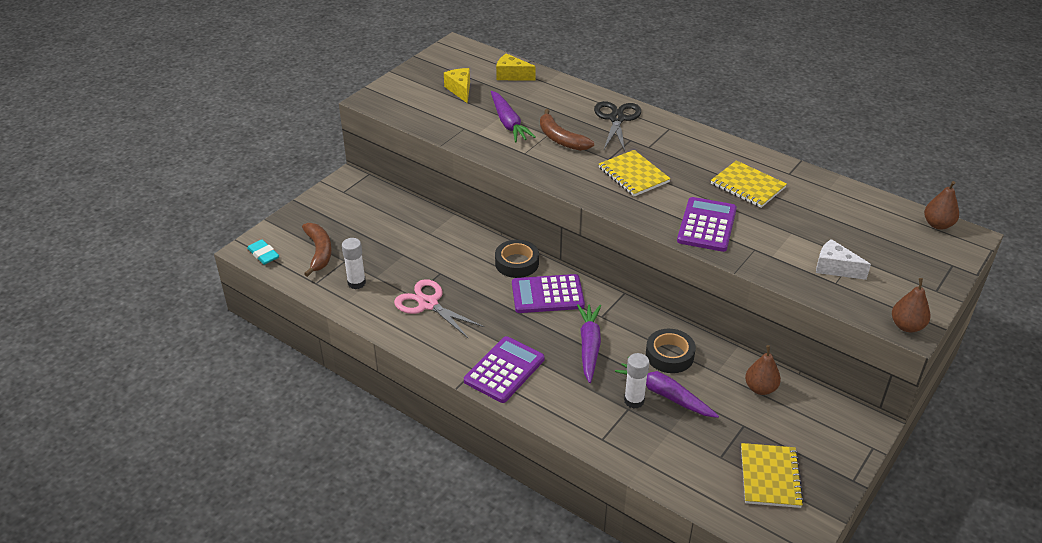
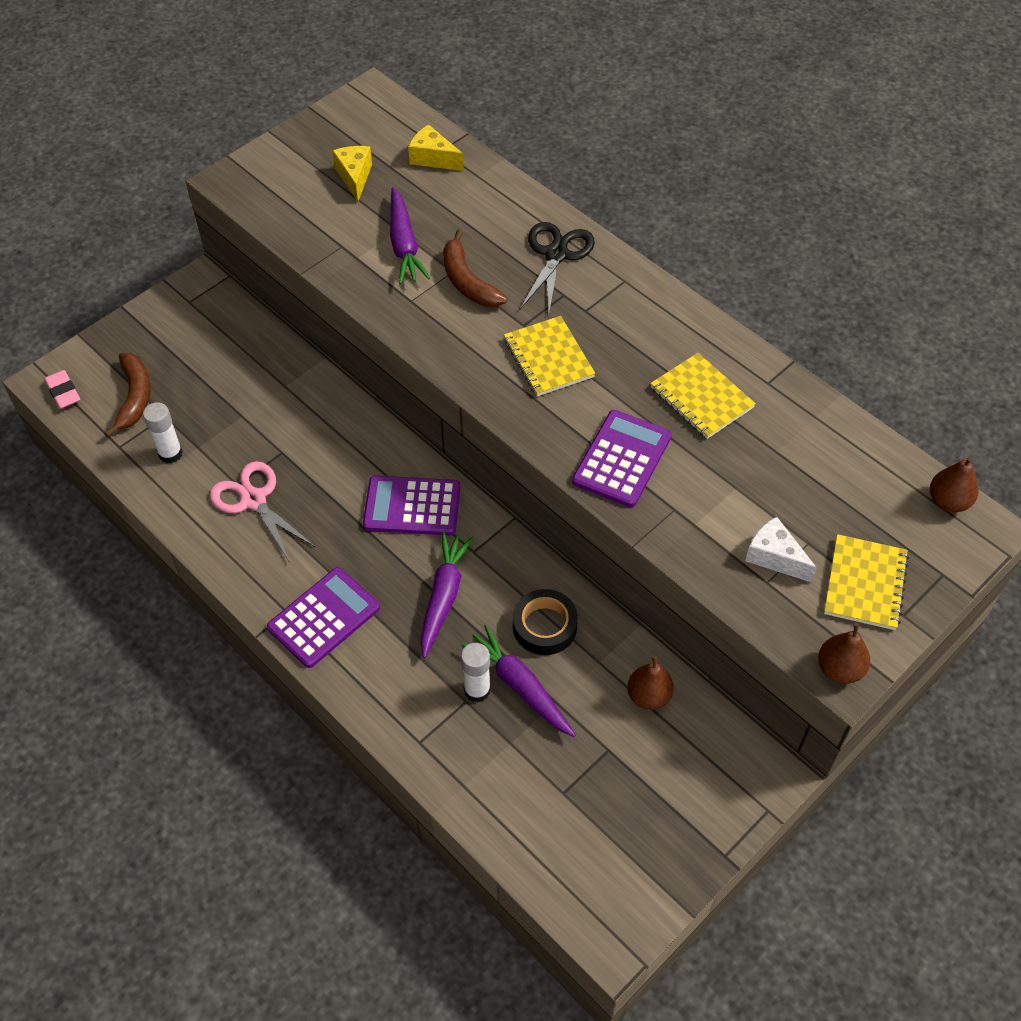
camera: 10 degrees right, 15 degrees up
turquoise eraser [247,240,279,265] -> pink eraser [44,370,80,409]
black tape [495,239,539,278] -> none
yellow notebook [741,443,804,508] -> yellow notebook moved to [824,534,909,630]

